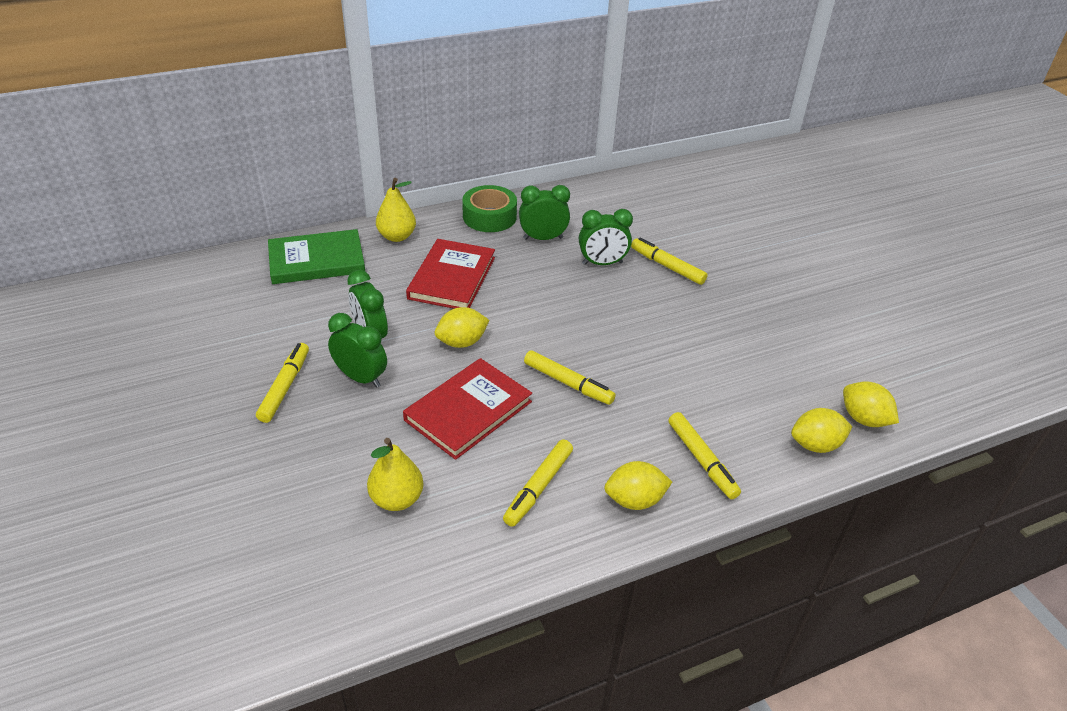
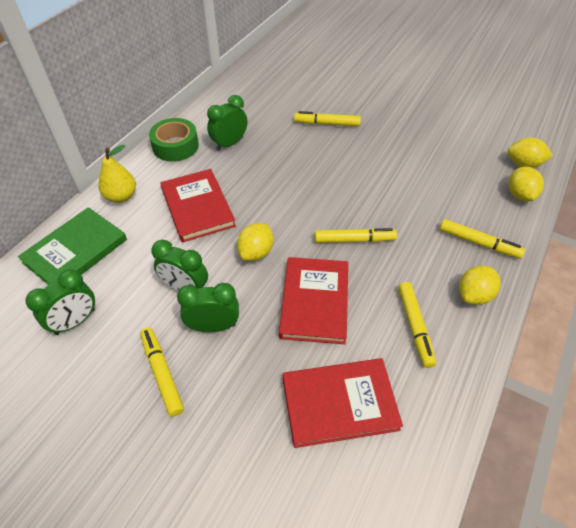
camera: 35 degrees left, 10 degrees up
yellow pear [367,438,423,511] -> red book [283,358,403,448]
green clock [579,209,633,265] -> green clock moved to [25,269,95,335]
yellow lemon [791,408,852,453] -> yellow lemon turned 45 degrees counterclockwise [509,167,544,202]

